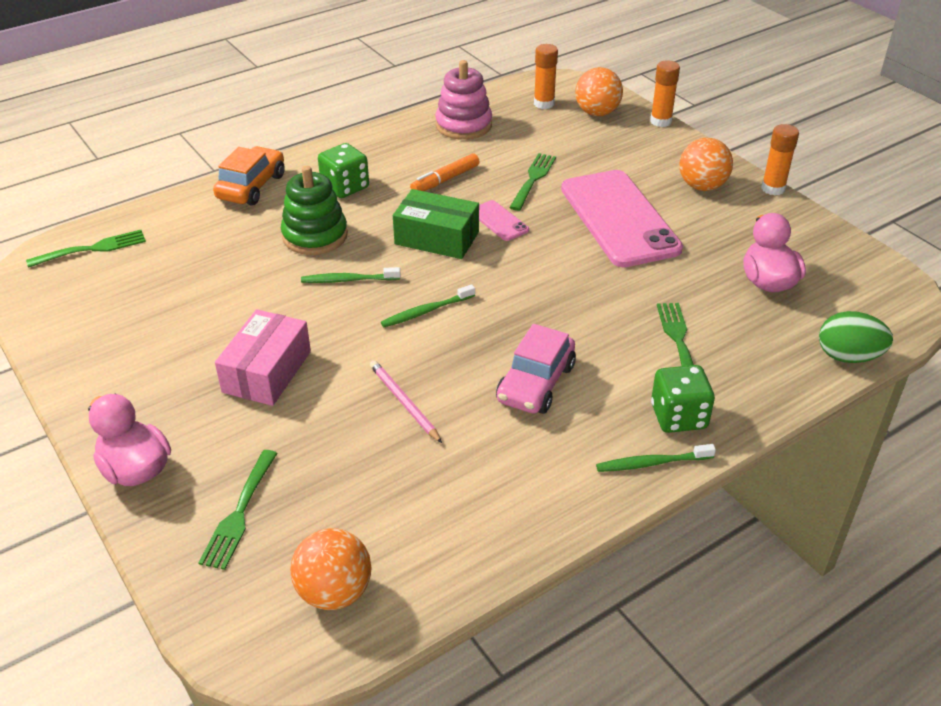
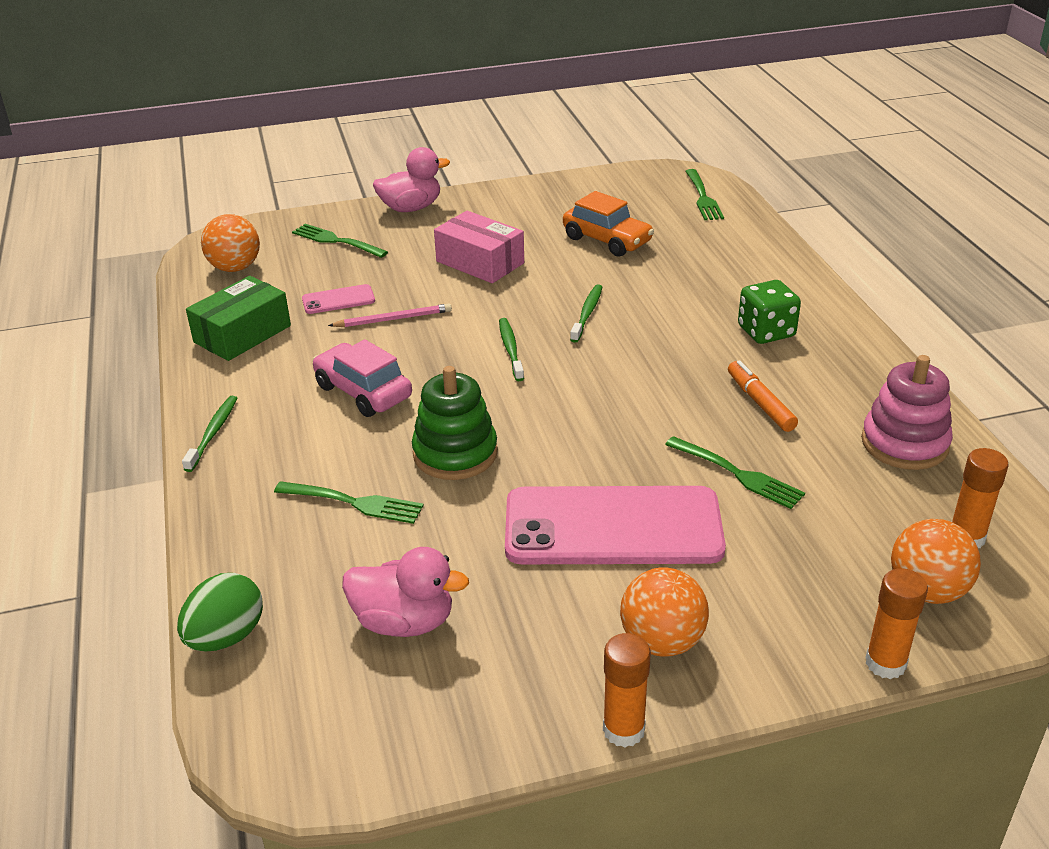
camera: 110 degrees right, 5 degrees down
orange car [213,146,285,206] -> orange car moved to [563,191,654,257]
green stacking toy [281,166,348,255] -> green stacking toy moved to [412,366,498,480]
green box [393,189,479,259] -> green box moved to [186,276,291,361]
pink phone [479,200,529,241] -> pink phone moved to [302,284,375,314]
green dice [651,365,715,433] -> none

